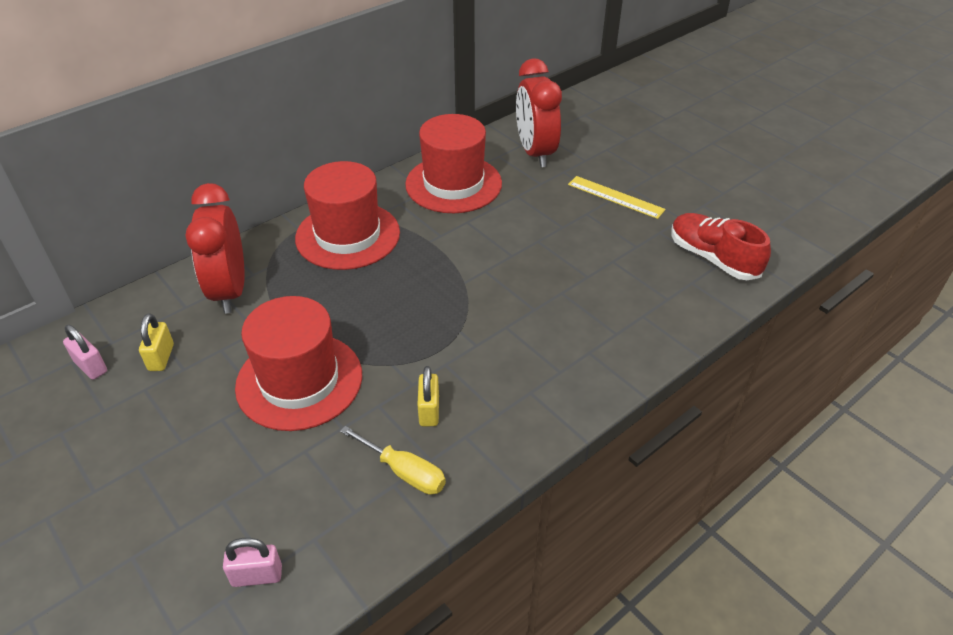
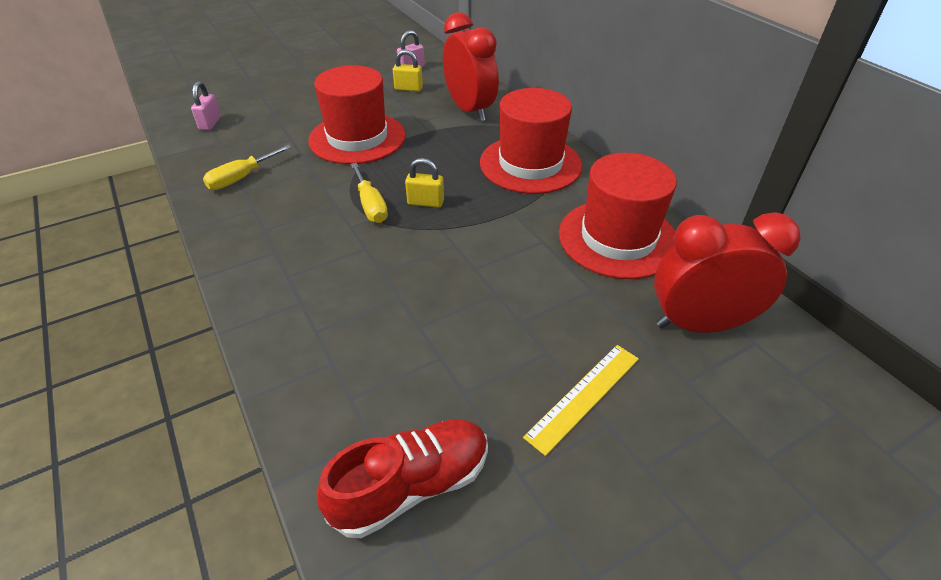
camera: 100 degrees right, 0 degrees up
red clock [186,183,245,314] -> red clock turned 60 degrees clockwise [443,12,499,122]
yellow padlock [417,366,439,426] -> yellow padlock moved to [405,158,444,208]
none -> yellow screwdriver [351,163,388,223]

